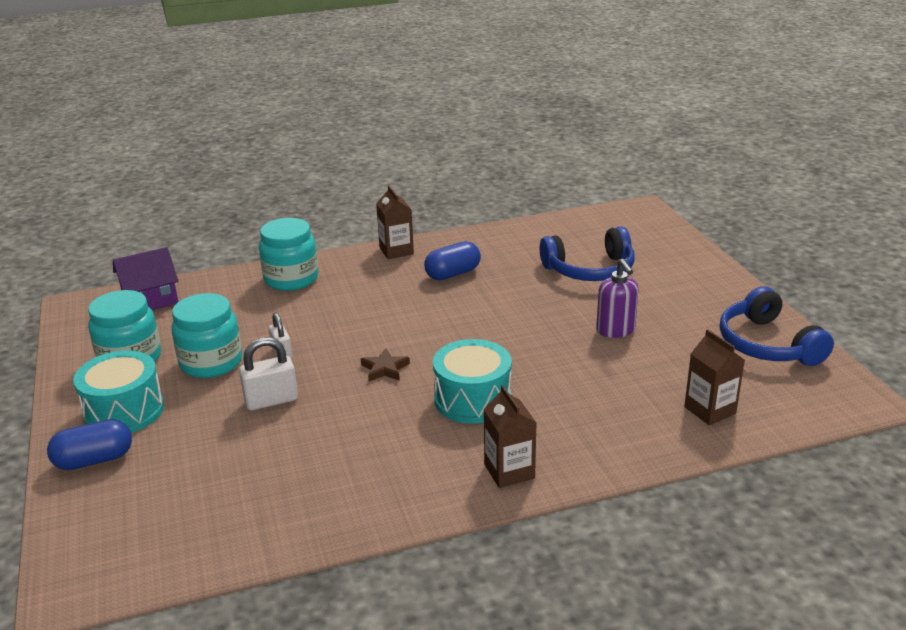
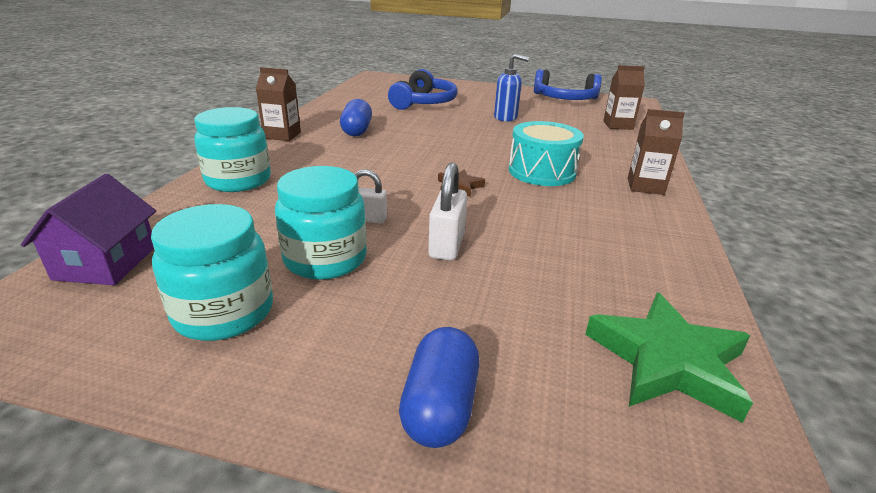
camera: 60 degrees left, 0 degrees up
turquoise drum [73,351,164,433] -> none
purple soap dispenser [596,259,638,338] -> blue soap dispenser [494,54,529,122]
none -> green star [585,293,753,423]

